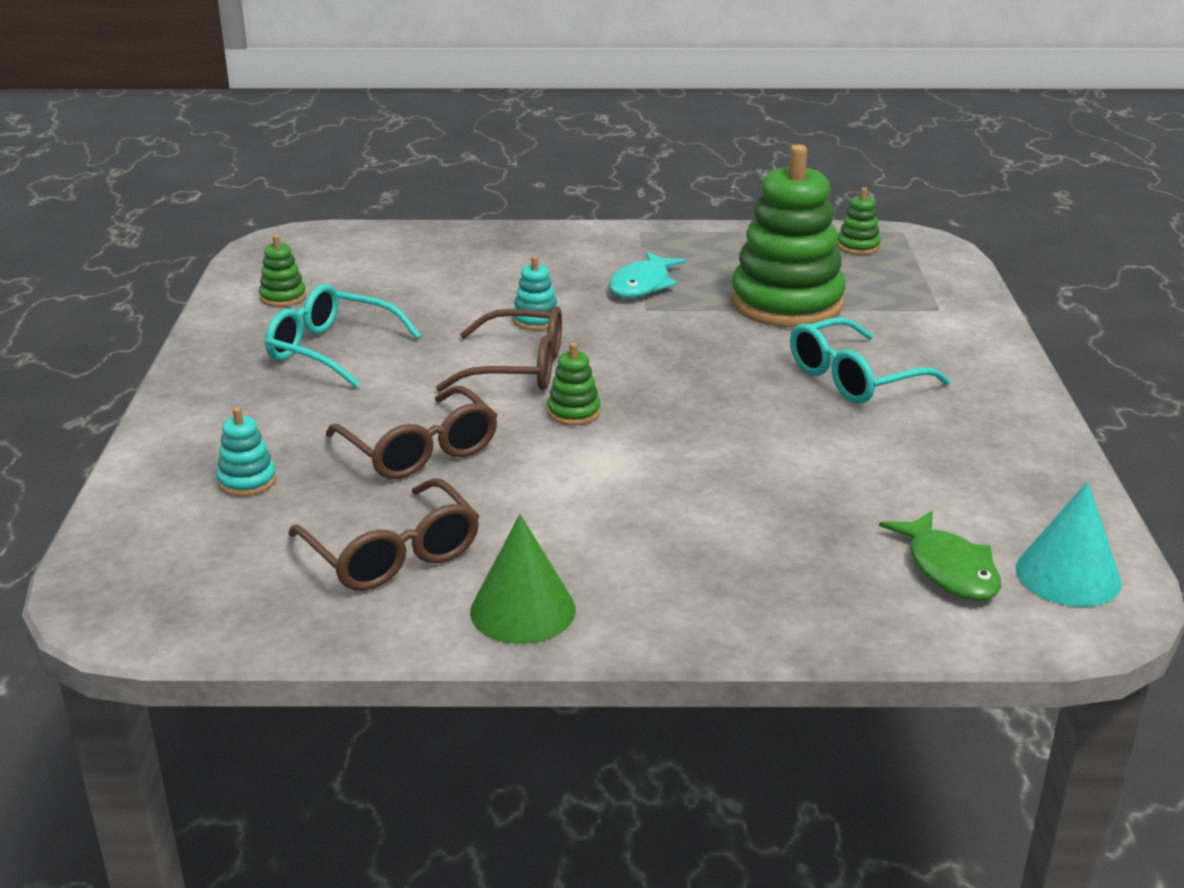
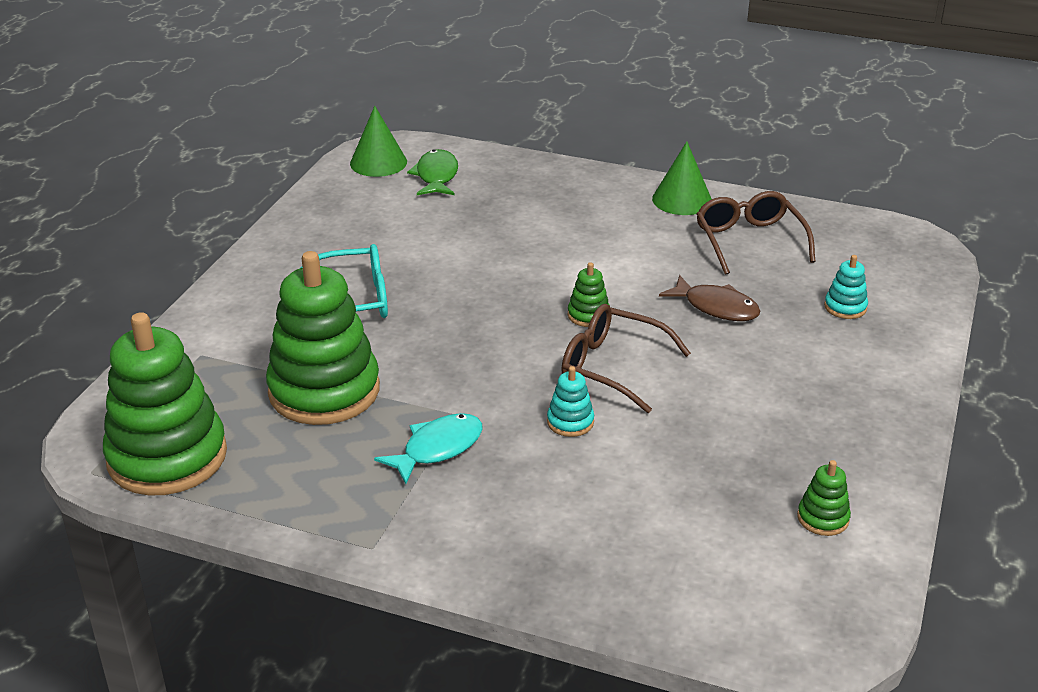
camera: 160 degrees left, 5 degrees up
turquoise glasses [265,284,421,388] -> none
brown glasses [326,386,498,479] -> brown fish [659,275,761,321]
green stacking toy [837,187,881,255] -> green stacking toy [103,312,227,496], size x2.43
turquoise cone [1016,481,1121,607] -> green cone [350,106,407,177]

